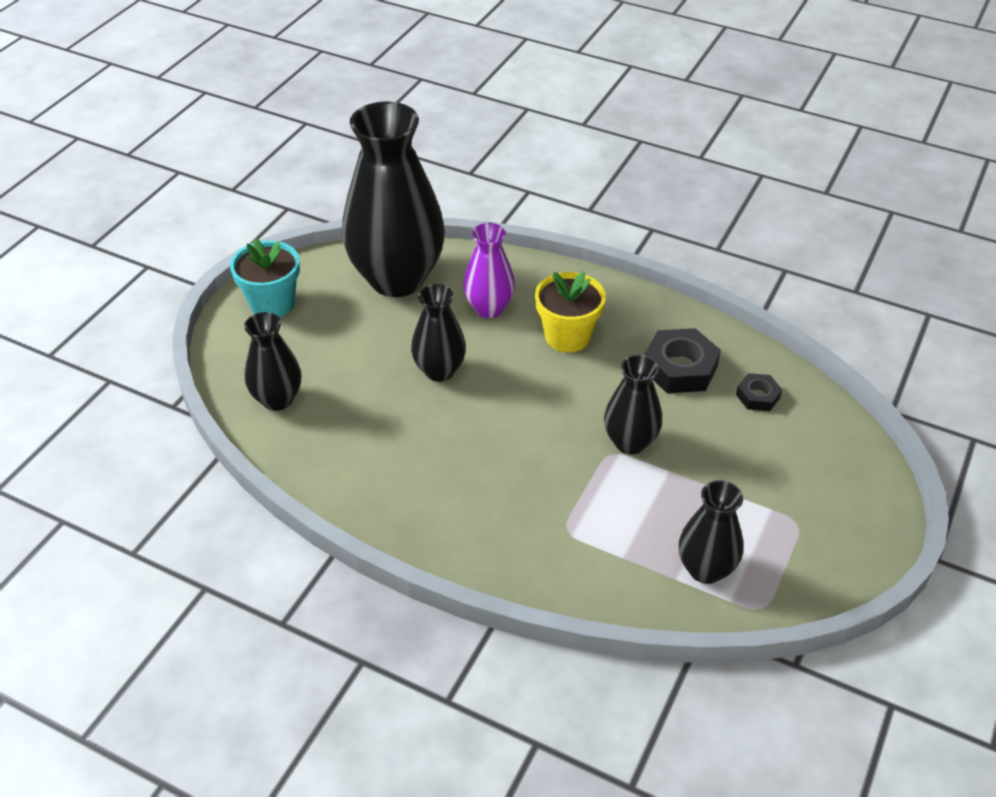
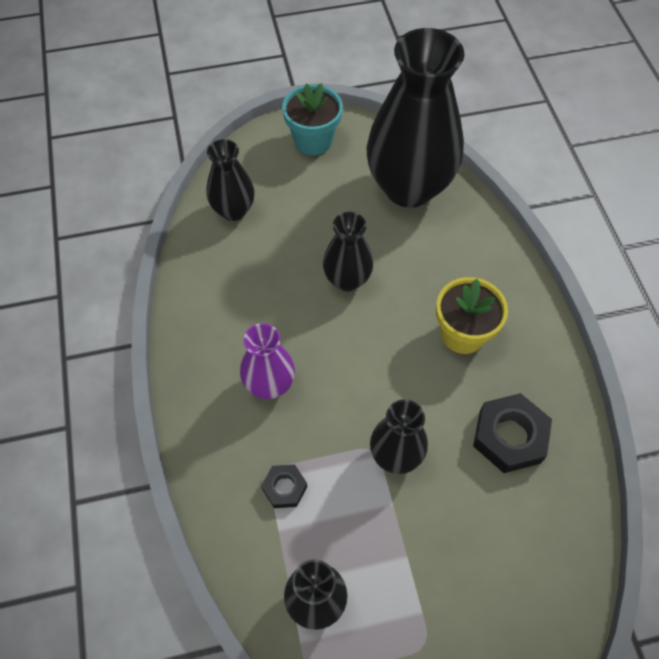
camera: 50 degrees right, 15 degrees up
purple vase [463,223,515,318] -> purple vase moved to [240,323,295,399]
black nut [736,373,782,411] -> black nut moved to [261,465,307,508]

